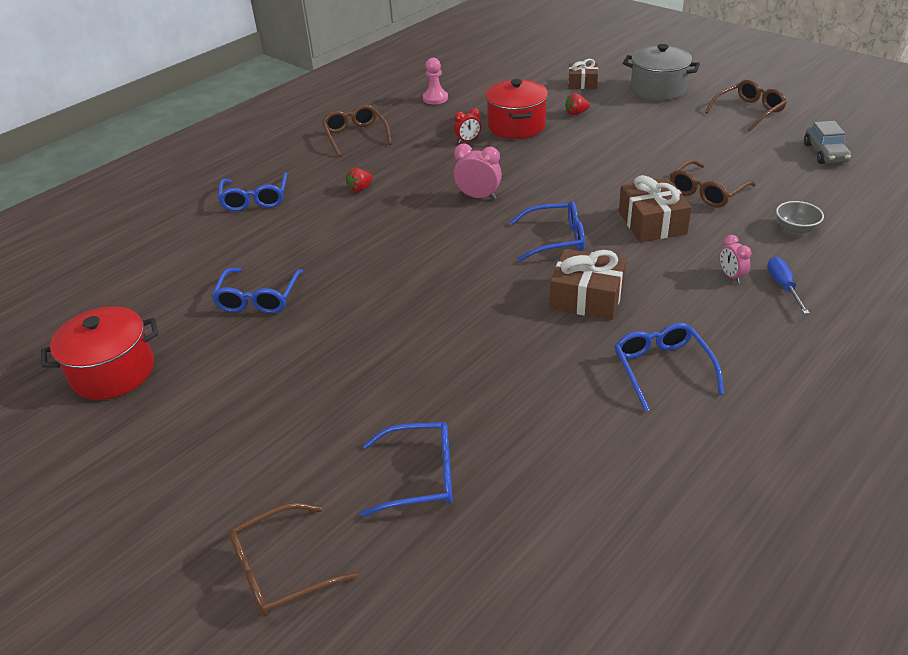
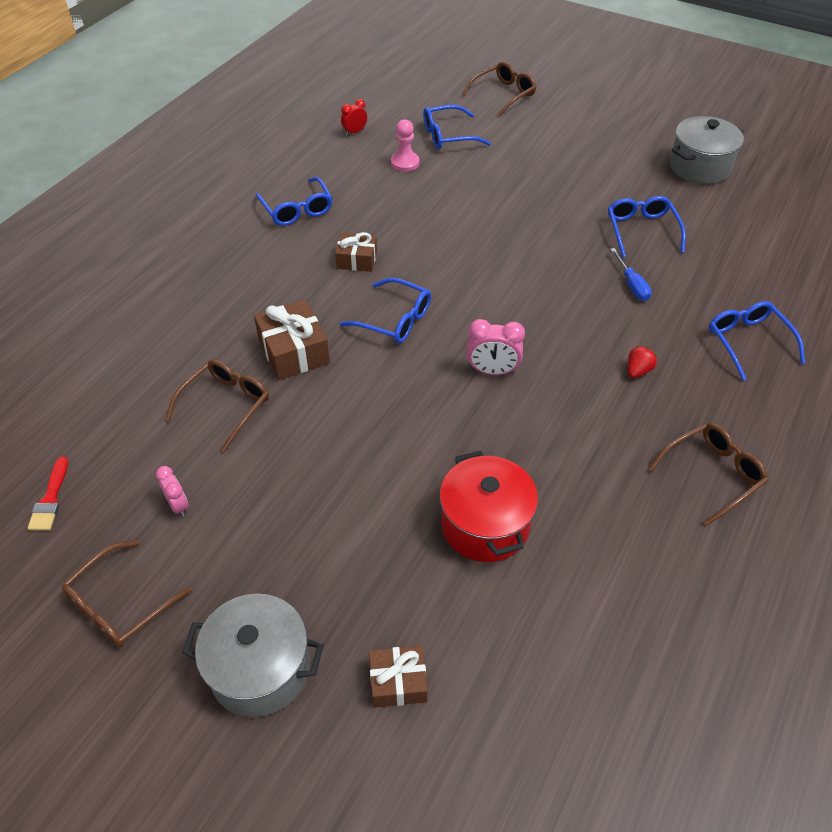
camera: 165 degrees right, 10 degrees up
red pot [41,306,158,400] -> grey pot [670,116,744,184]
brown glasses [322,105,392,157] -> brown glasses turned 90 degrees counterclockwise [648,423,769,526]
pink pawn [423,58,448,104] -> pink pawn moved to [391,120,419,172]
red clock [454,108,481,144] -> red clock moved to [341,99,367,136]
blue glasses [509,201,585,262] -> blue glasses turned 135 degrees counterclockwise [340,278,431,343]
brown gift [550,249,627,320] -> brown gift [335,232,377,272], size x0.65
red strawberry [565,93,590,115] -> none
pink clock [719,235,752,283] -> pink clock moved to [156,466,188,517]
blue screwdriver [767,257,810,314] -> blue screwdriver moved to [610,248,652,301]
grey bowl [776,201,824,234] -> none
grey car [804,121,851,164] -> red brush [28,457,68,531]

